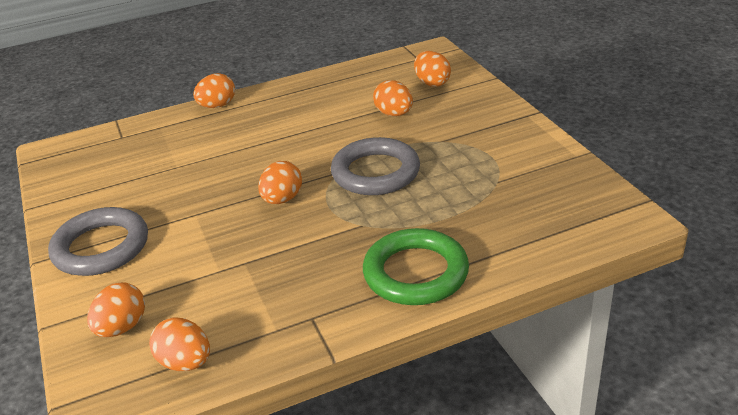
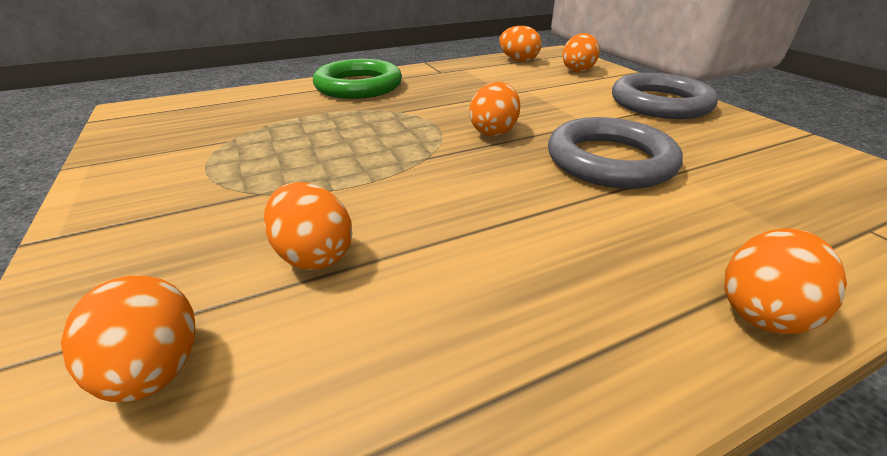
camera: 175 degrees right, 0 degrees up
grey ring [331,137,420,195] -> grey ring moved to [548,117,683,189]

